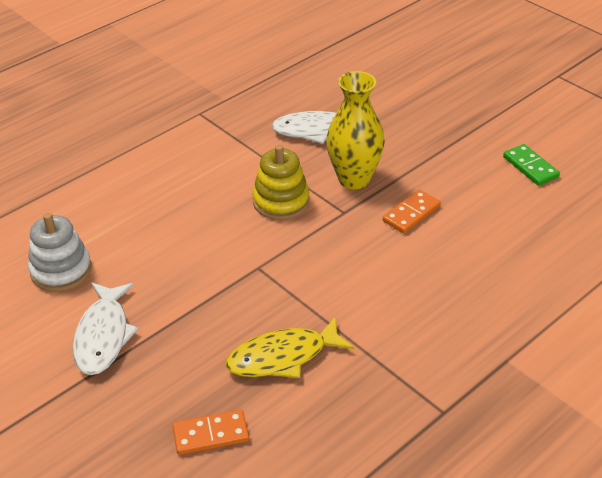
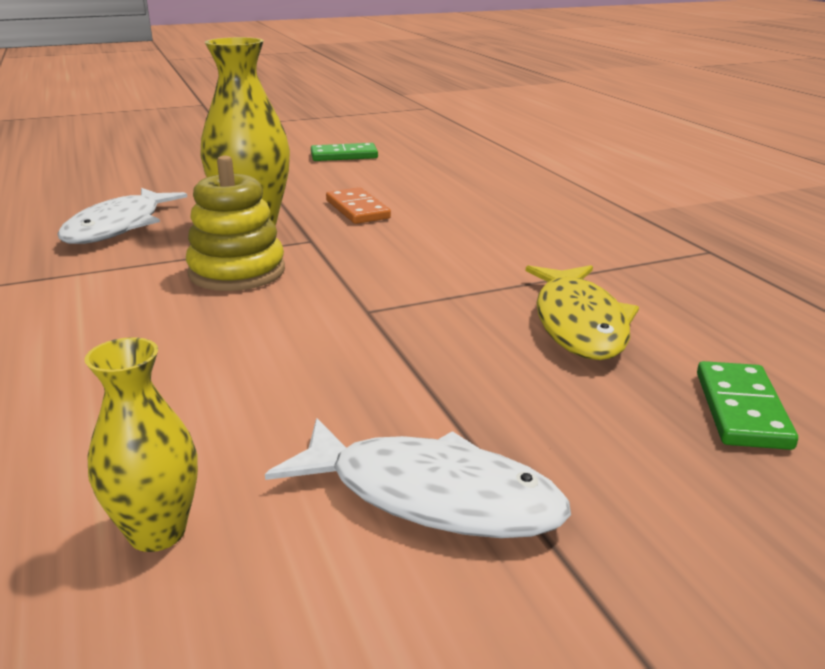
camera: 70 degrees left, 15 degrees down
white stacking toy [28,213,92,292] -> yellow vase [85,337,198,552]
orange domino [172,409,249,455] -> green domino [697,361,798,450]

